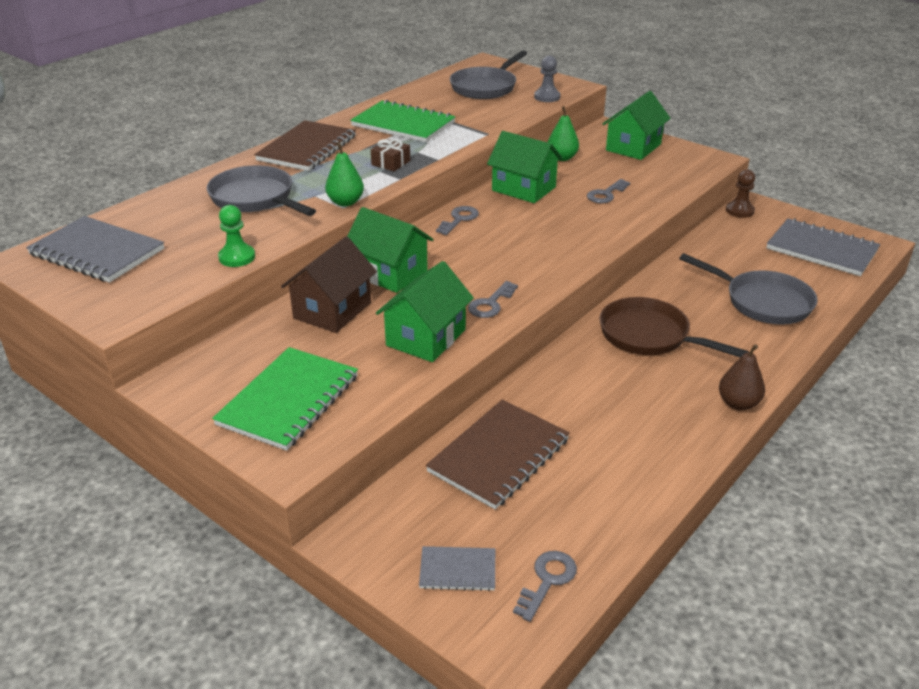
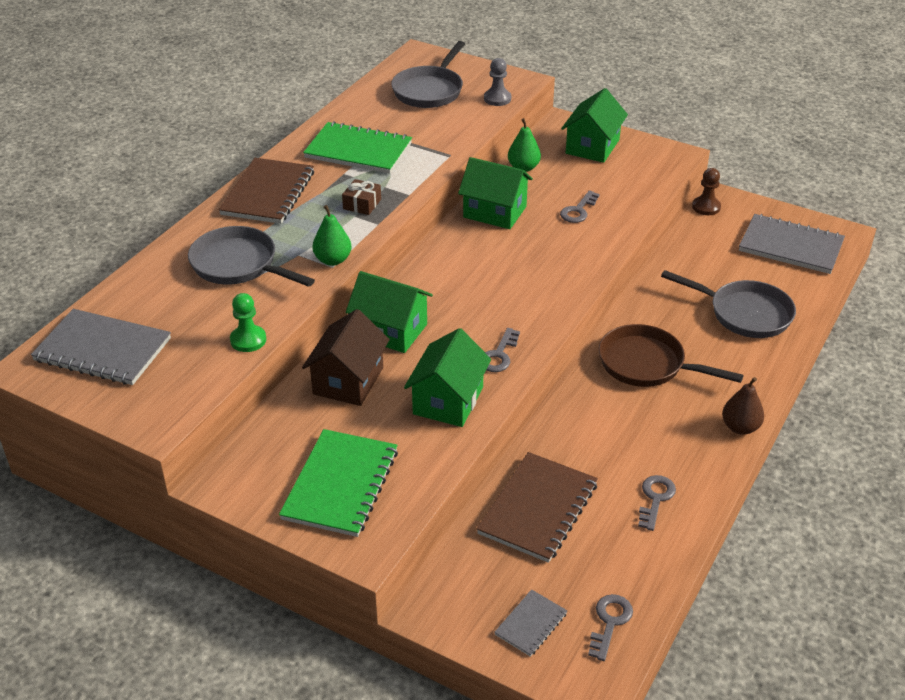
camera: 10 degrees left, 5 degrees up
grey notebook [419,546,495,591] -> grey notebook turned 45 degrees counterclockwise [494,589,567,657]
grey key [436,206,479,235] -> grey key moved to [638,475,676,531]

